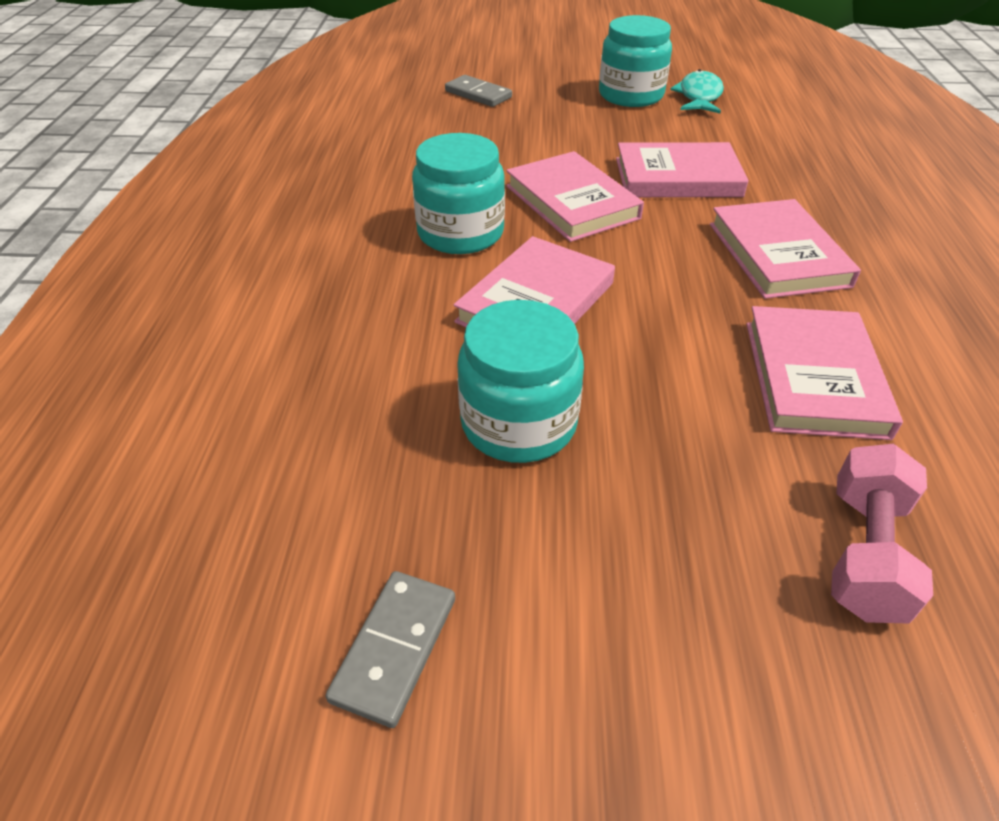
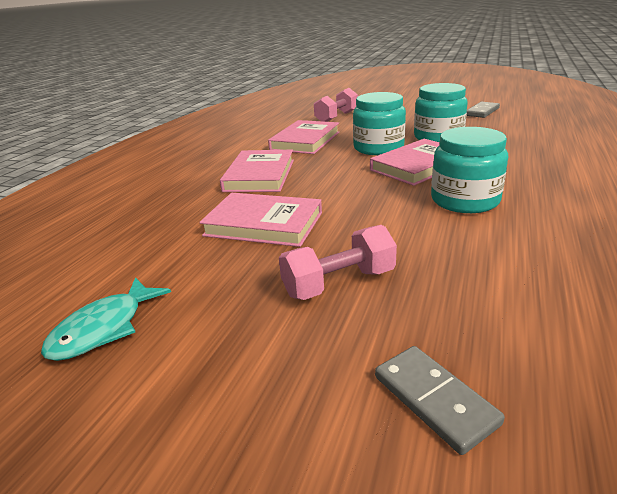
camera: 160 degrees left, 15 degrees down
pink book [506,151,644,242] -> none
turquoise jar [599,15,672,107] -> turquoise jar moved to [353,92,406,155]
none -> pink dumbbell [279,225,397,300]

